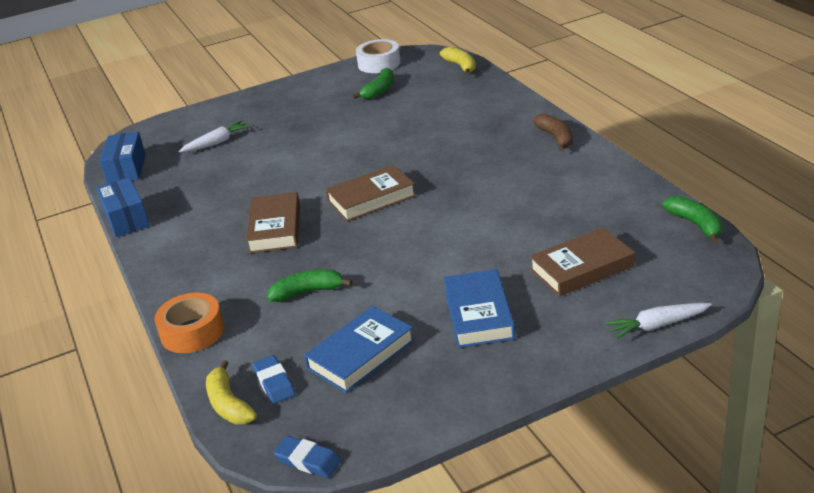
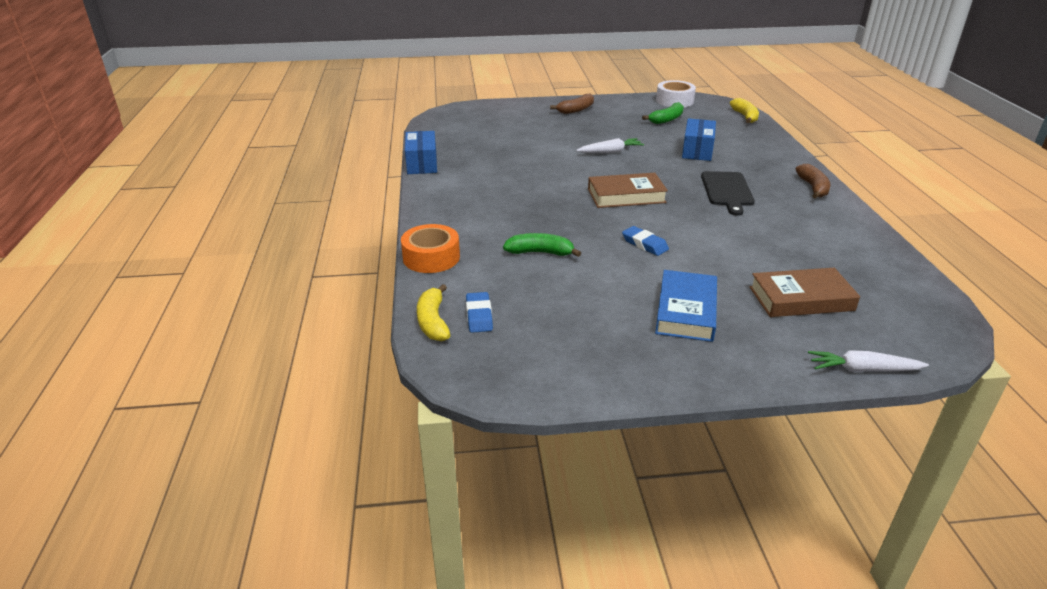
camera: 15 degrees right, 0 degrees up
blue box [99,132,146,184] -> blue box moved to [682,118,716,161]
white carrot [179,120,251,152] -> white carrot moved to [576,138,644,153]
brown book [246,192,300,253] -> none
blue eraser [274,436,342,478] -> blue eraser moved to [622,226,669,256]
blue book [304,306,415,393] -> none
green banana [663,196,722,243] -> none
none -> brown banana [550,94,594,114]
none -> black cutting board [701,171,755,216]

